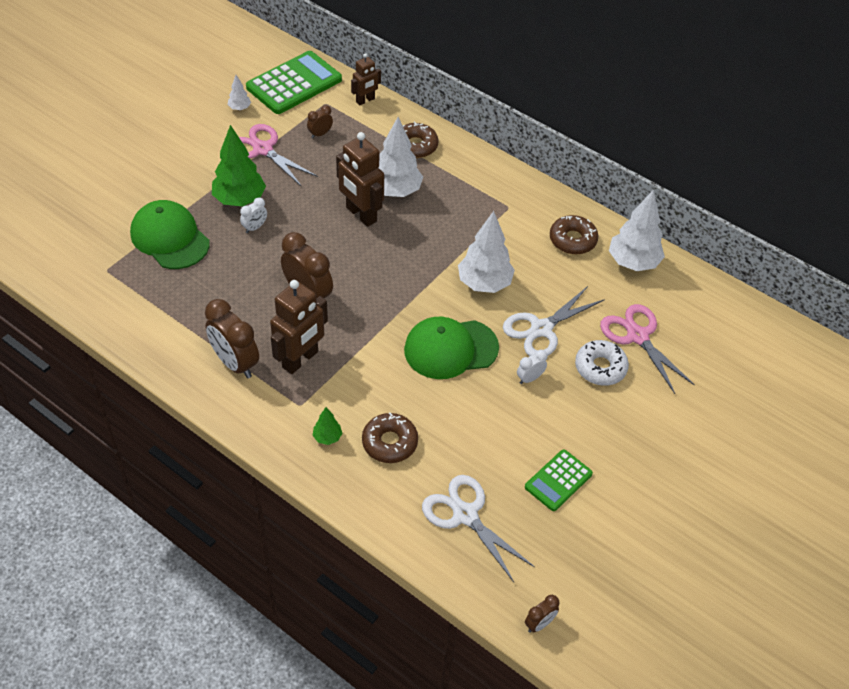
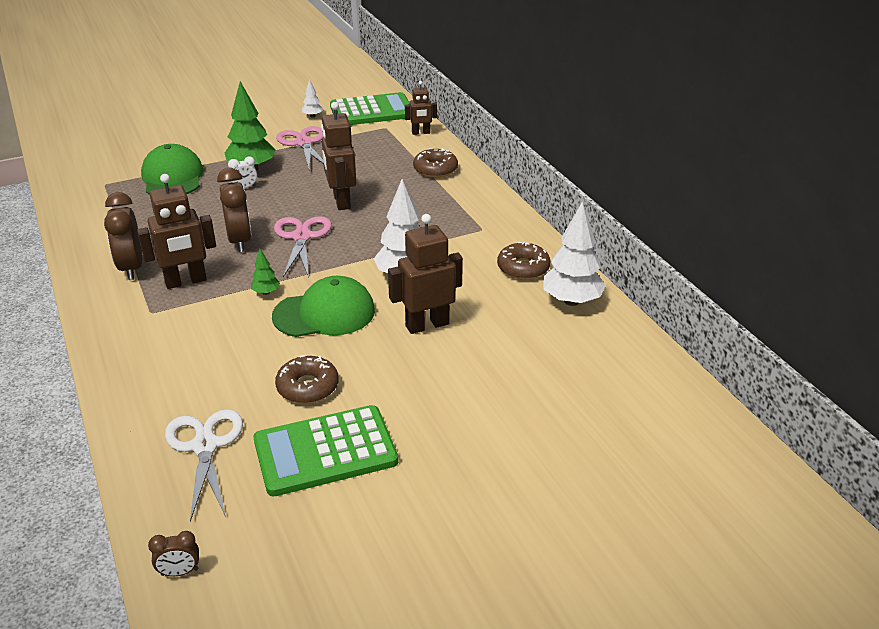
camera: 30 degrees right, 15 degrees down
brown clock [307,105,333,138] -> none
green tree [312,407,342,445] -> green tree moved to [251,249,280,295]
brown donut [362,413,418,463] -> brown donut moved to [275,355,339,404]
white tree [378,117,423,197] -> none
green cap [404,317,499,379] -> green cap turned 150 degrees clockwise [272,276,375,337]
white scissors [503,286,605,356] -> brown robot [388,214,463,334]
white clock [517,350,547,384] -> none
green calculator [525,449,593,511] -> green calculator [253,405,398,497], size x1.77
white donut [575,340,629,386] -> none
pink scissors [600,304,695,394] -> pink scissors moved to [274,216,332,278]

